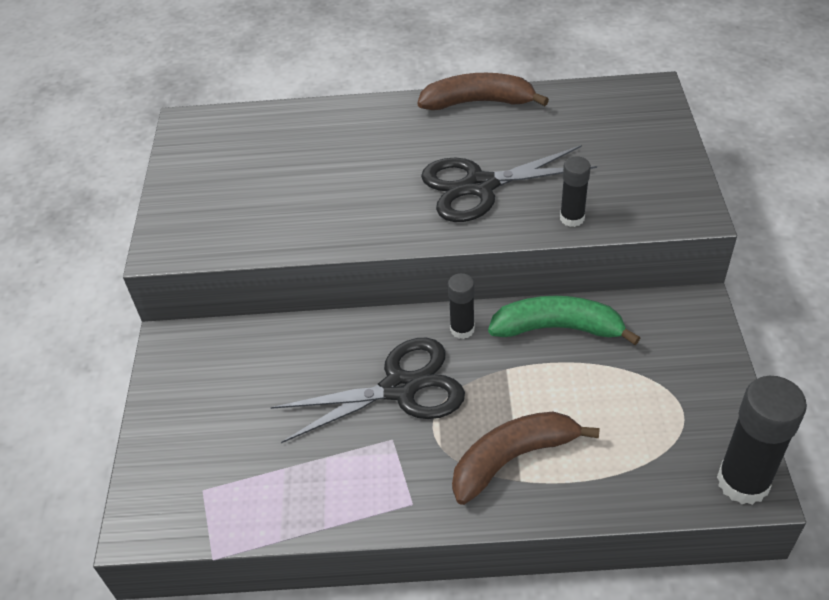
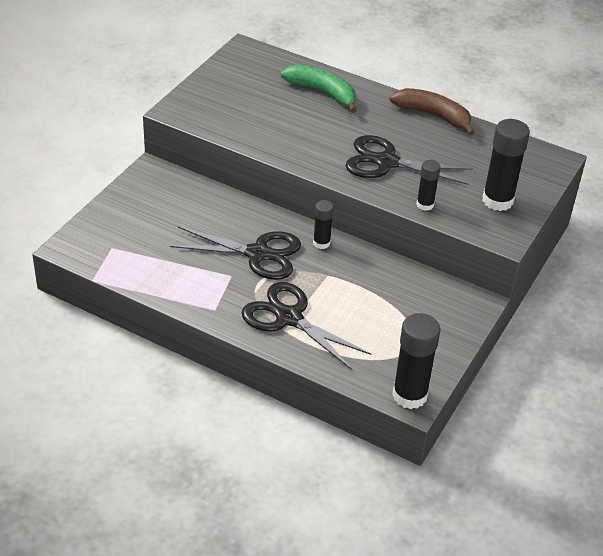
camera: 25 degrees right, 5 degrees down
brown banana [452,411,600,505] -> black scissors [241,282,371,371]
green banana [488,296,640,345] -> green banana moved to [281,64,357,113]
none -> black glue stick [482,119,530,211]

